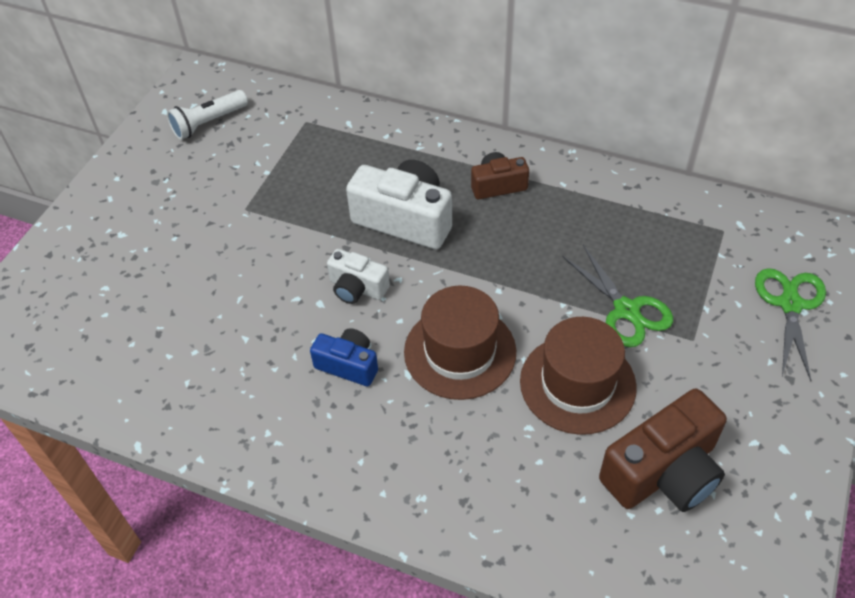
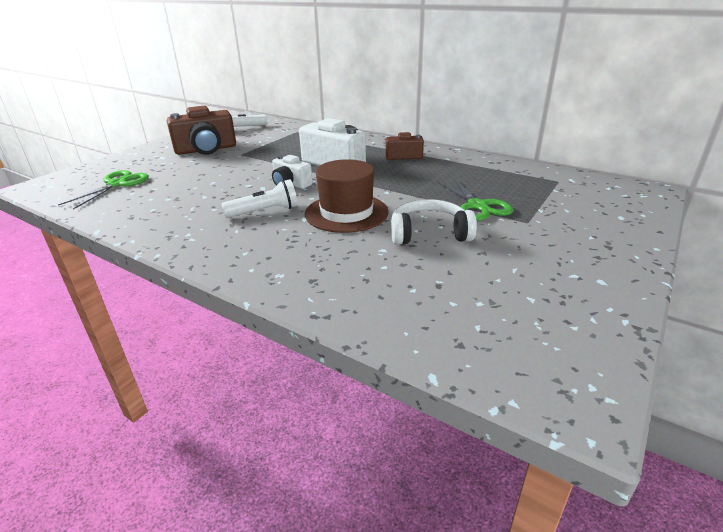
camera: 10 degrees right, 20 degrees down
blue camera [310,328,378,386] -> white flashlight [221,179,298,218]
brown hat [520,317,637,435] -> white headphones [391,199,477,245]
brown camera [599,389,727,512] -> brown camera moved to [167,106,236,155]
green scissors [755,268,826,381] -> green scissors moved to [58,170,149,209]

